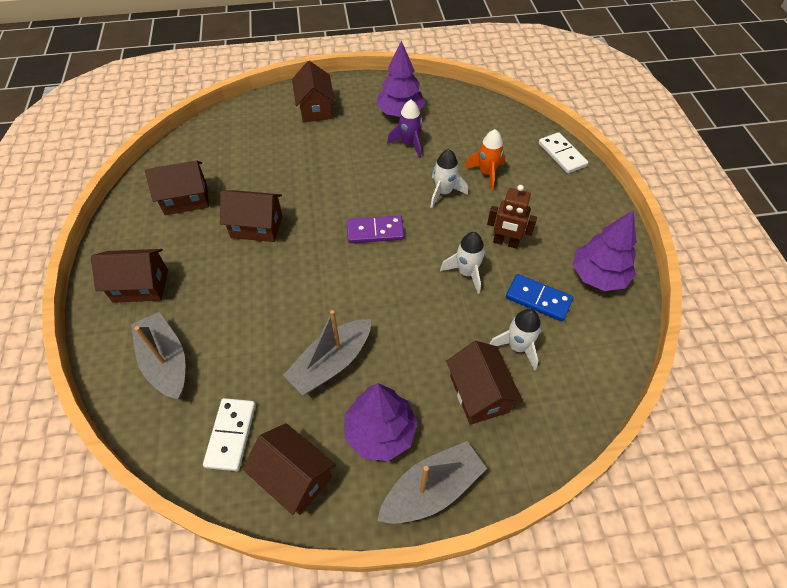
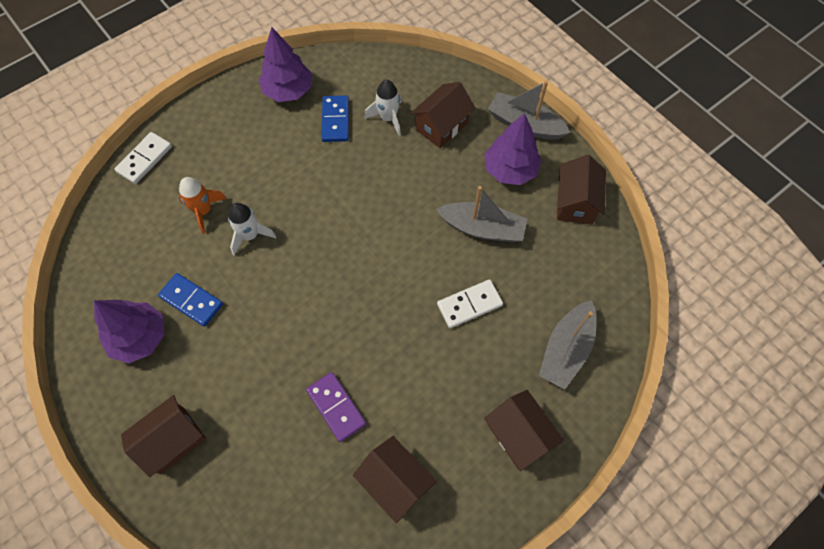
camera: 120 degrees left, 10 degrees up
white domino [203,398,256,471] -> white domino moved to [437,279,503,328]
brown house [220,190,283,242] -> none
purple domino [347,216,404,243] -> purple domino moved to [306,372,366,442]
purple rocket [387,99,422,158] -> blue domino [158,273,223,327]
white rocket [440,232,485,294] -> none
brown robot [487,185,537,249] -> none

